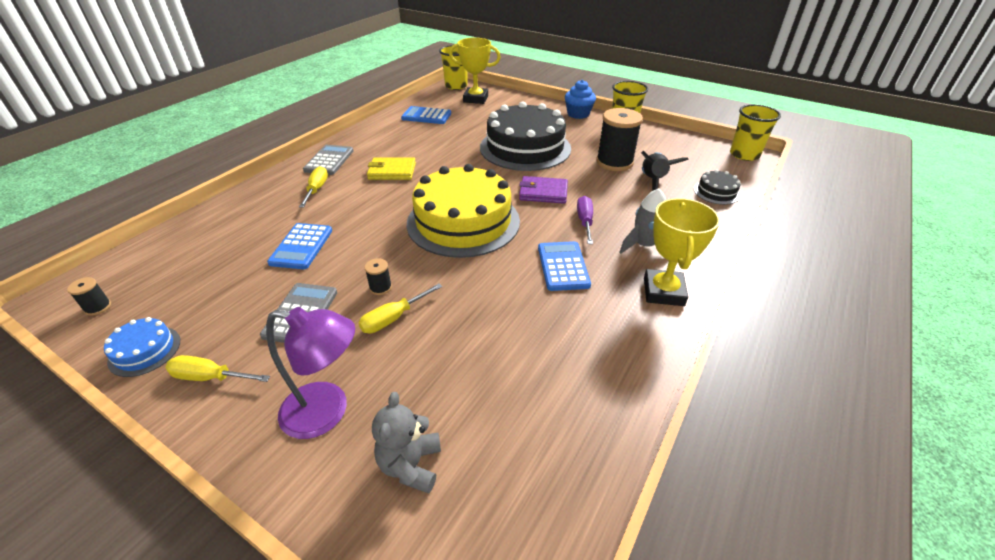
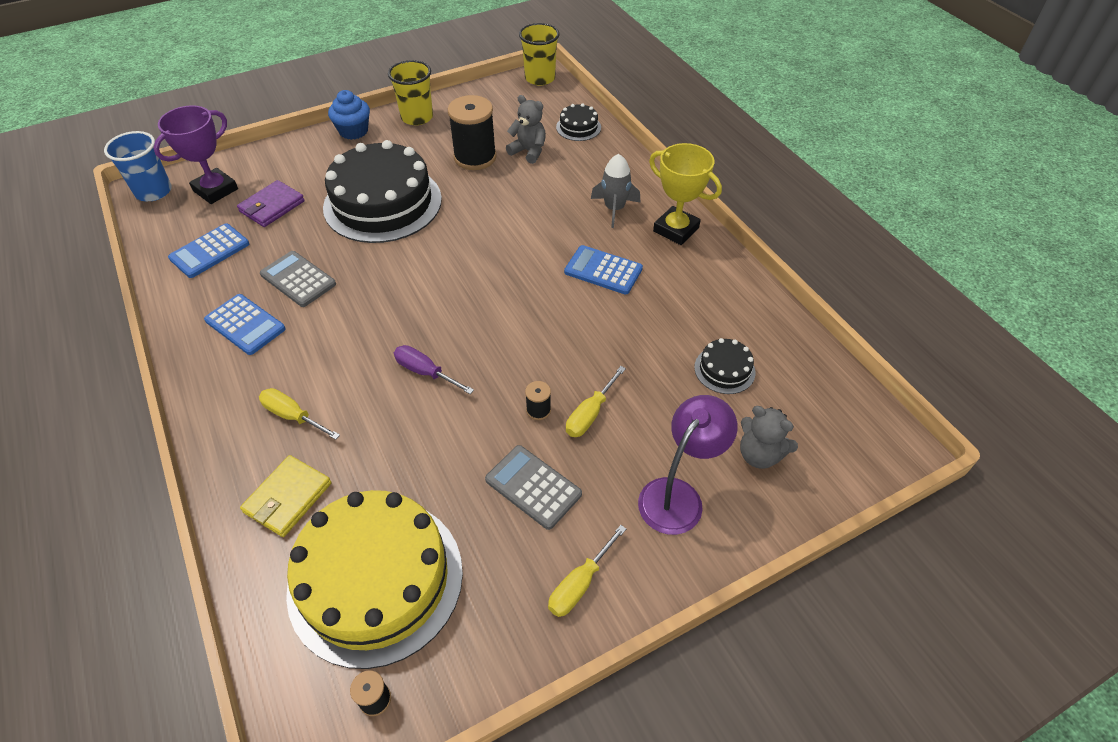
camera: 60 degrees left, 10 degrees up
blue cake [104,317,180,377] -> none
blue calculator [267,223,332,269] -> blue calculator moved to [204,294,286,355]
grey calculator [303,145,353,175] -> grey calculator moved to [260,251,336,307]
yellow screwdriver [358,284,443,333] -> yellow screwdriver turned 45 degrees clockwise [566,366,626,437]
yellow wallet [367,157,416,180] -> yellow wallet moved to [240,455,331,537]
yellow cake [407,164,520,258] -> yellow cake moved to [286,490,463,669]
yellow cup [439,45,467,90] -> blue cup [104,131,172,201]
yellow trophy [449,38,501,104] -> purple trophy [153,105,238,204]
purple wallet [519,176,568,204] -> purple wallet moved to [237,180,305,227]
purple screwdriver [577,196,593,244] -> purple screwdriver moved to [394,345,474,394]
black rocket [641,151,688,191] -> grey teddy bear [506,95,546,164]
none -> black cake [694,338,755,394]

